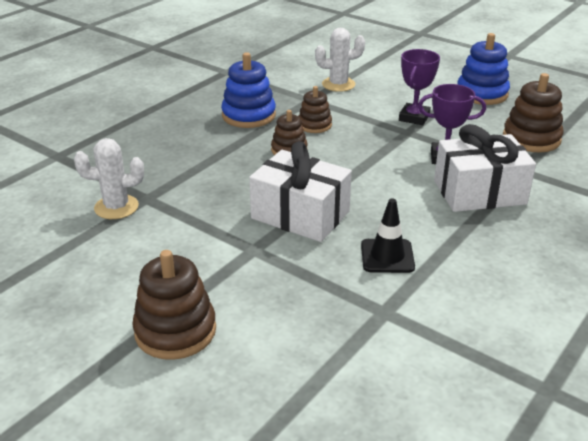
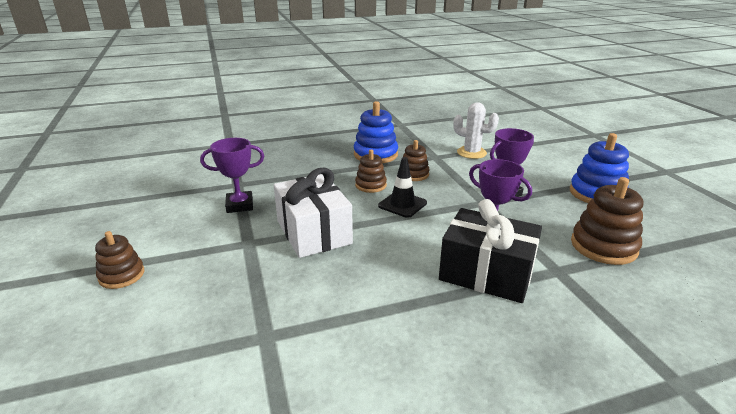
camera: 35 degrees right, 5 degrees down
white cactus [74,138,144,219] -> none
brown stacking toy [132,250,216,360] -> brown stacking toy [95,231,144,289], size x0.62
black traffic cone [361,198,415,273] -> black traffic cone moved to [378,157,427,218]
white gift [434,124,536,212] -> black gift [439,199,542,303]
none -> purple trophy [200,138,264,213]

